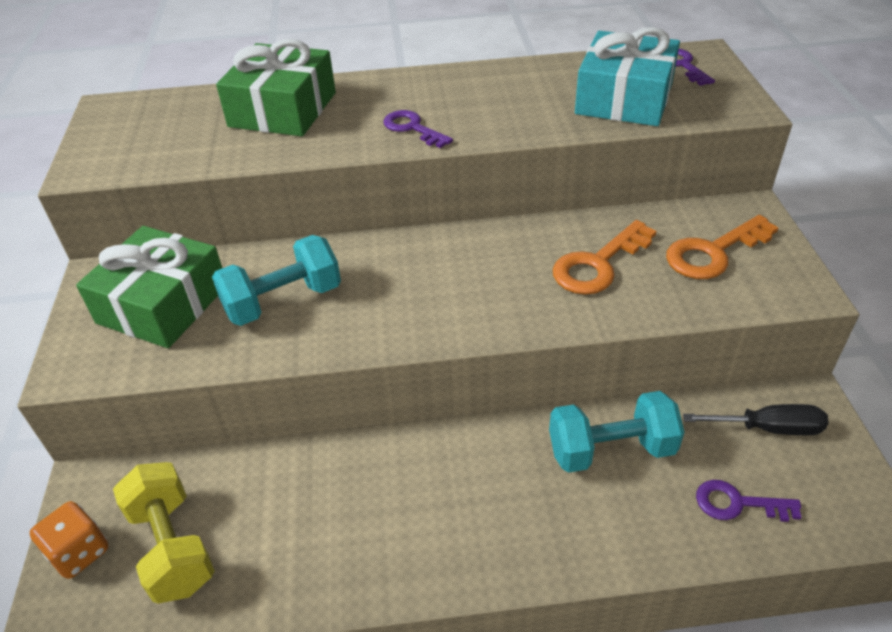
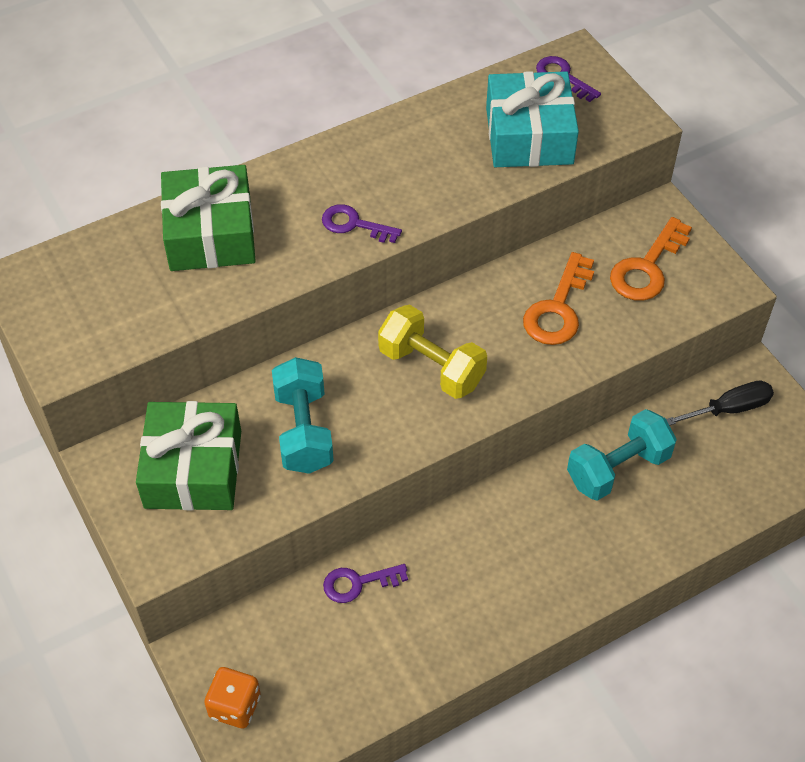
camera: 25 degrees left, 10 degrees up
yellow dumbbell [113,462,215,604] -> yellow dumbbell moved to [378,305,487,399]
turquoise dumbbell [212,235,341,326] -> turquoise dumbbell turned 45 degrees counterclockwise [272,357,334,474]
purple key [696,480,802,522] -> purple key moved to [323,564,408,603]

